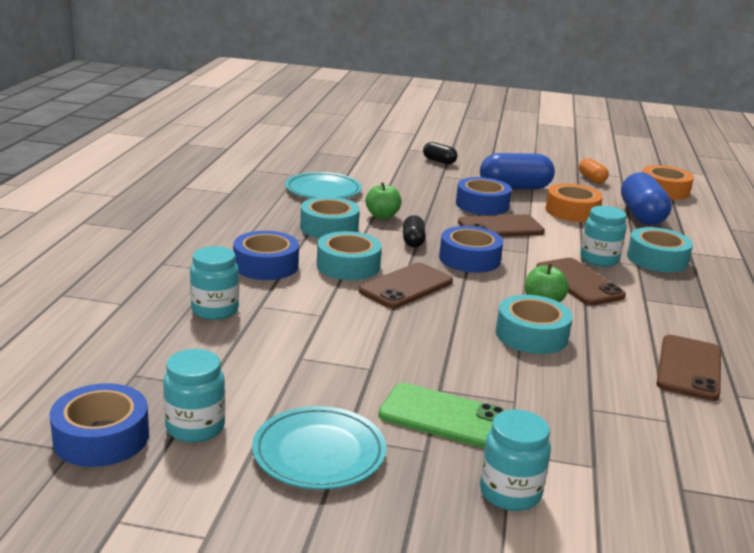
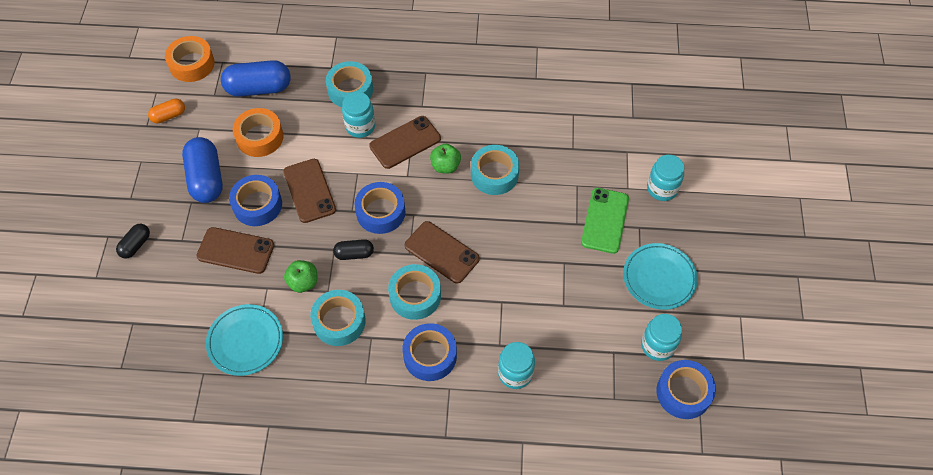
camera: 95 degrees left, 35 degrees up
brown phone [656,335,721,401] -> brown phone moved to [196,227,274,274]

